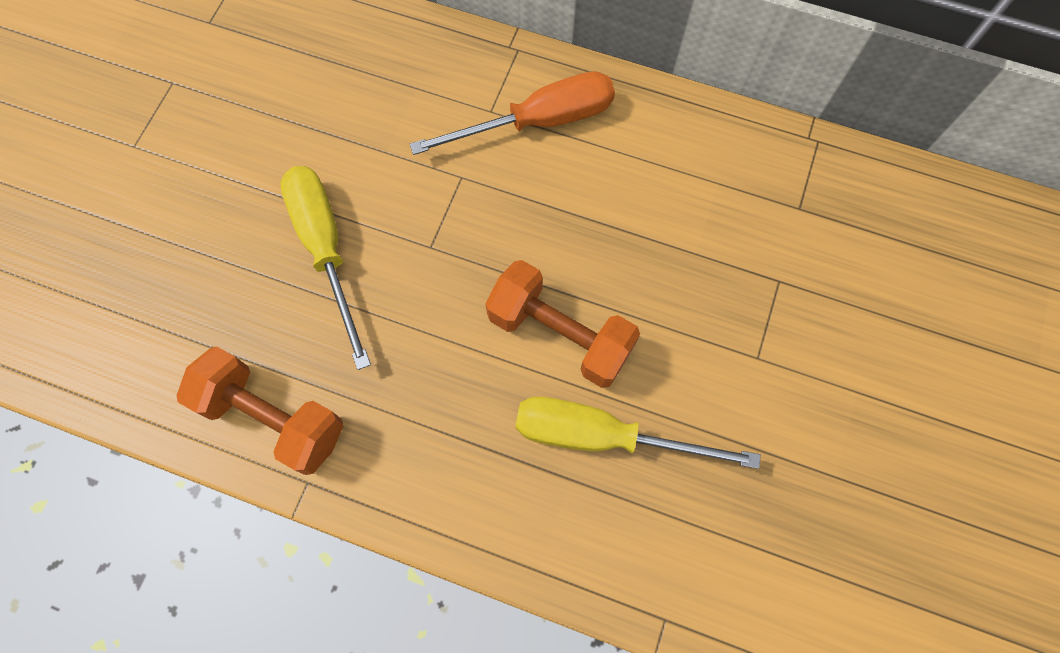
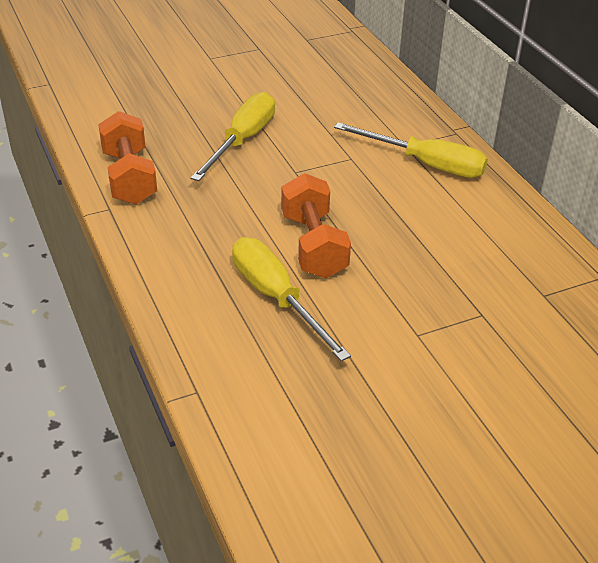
camera: 45 degrees right, 30 degrees down
orange screwdriver [410,71,615,155] -> yellow screwdriver [334,122,488,178]

